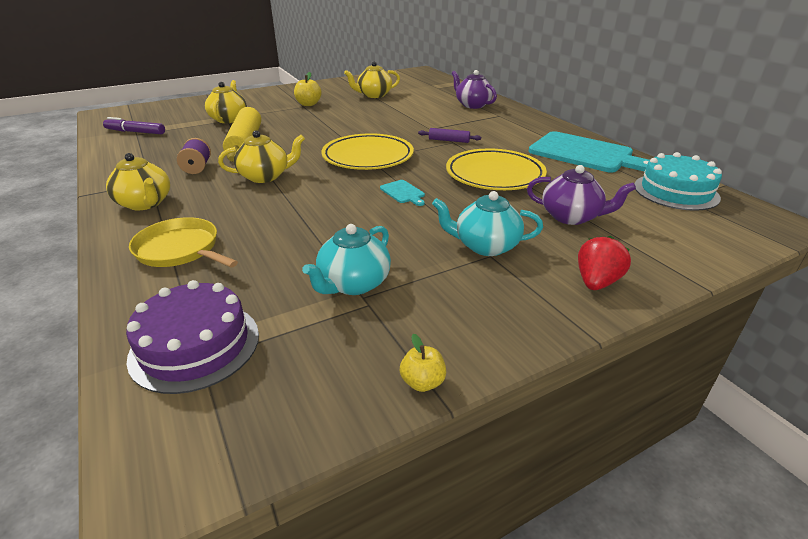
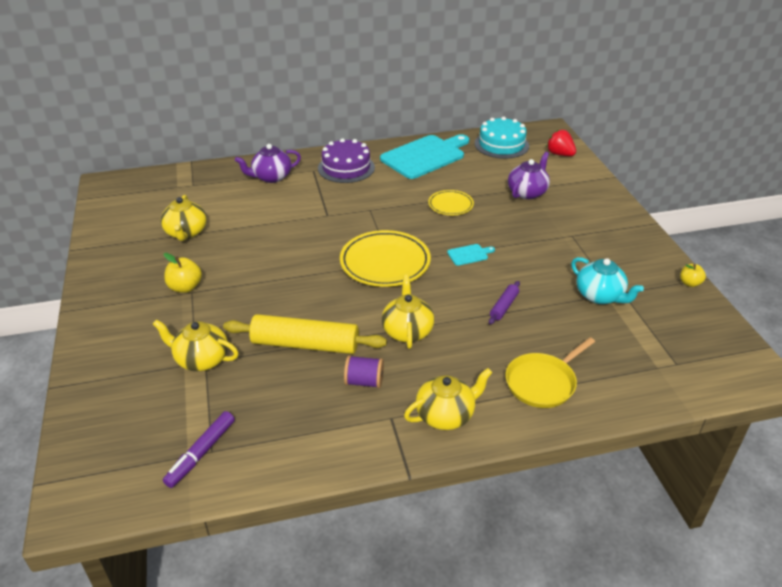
camera: 75 degrees left, 5 degrees up
purple cake [126,280,259,394] -> purple cake moved to [318,138,375,183]
purple rolling pin [418,128,481,143] -> purple rolling pin moved to [489,281,520,324]
turquoise teapot [432,191,543,256] -> none
yellow plate [446,148,547,190] -> yellow plate [428,190,474,215], size x0.55
red strawberry [578,236,631,290] -> red strawberry moved to [547,130,576,156]

